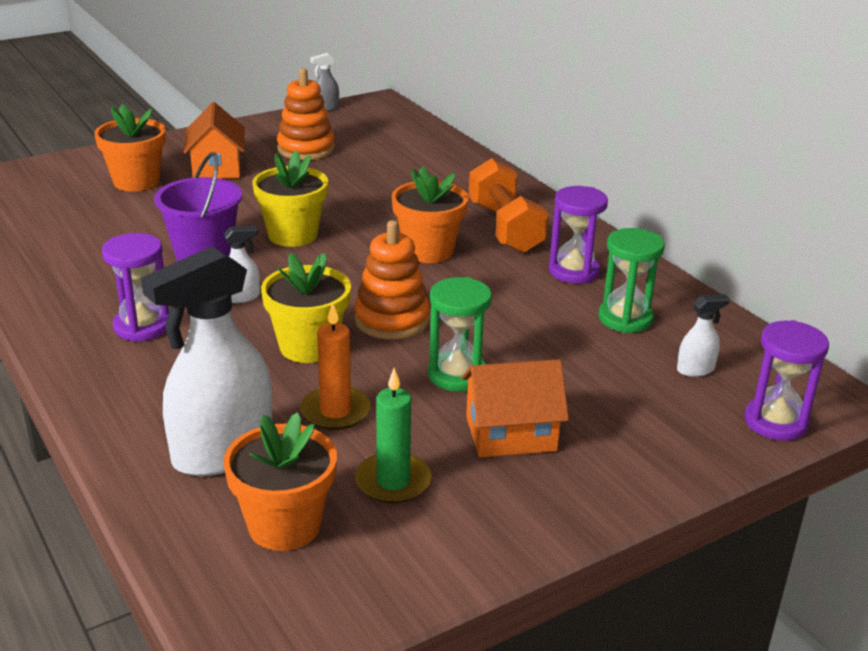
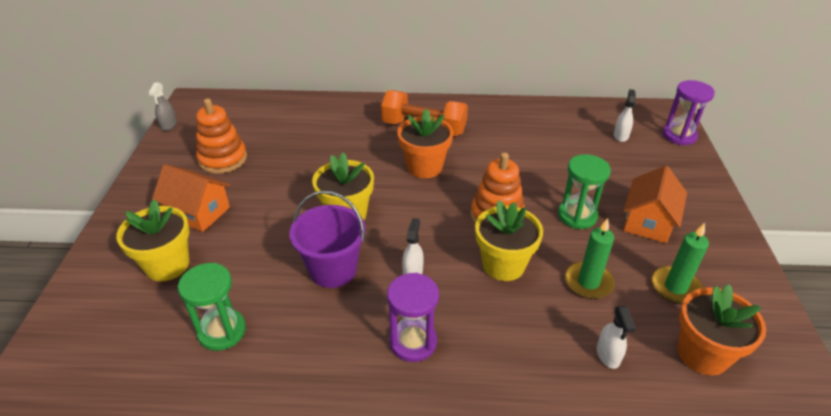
camera: 55 degrees left, 10 degrees up
orange flower pot [94,104,166,192] -> yellow flower pot [116,199,190,281]
white spray bottle [141,246,272,476] -> white spray bottle [597,306,636,369], size x0.43
orange candle [300,303,371,430] -> green candle [565,218,615,299]
purple hourglass [549,186,608,283] -> none
green hourglass [598,228,665,333] -> green hourglass moved to [178,263,246,351]

